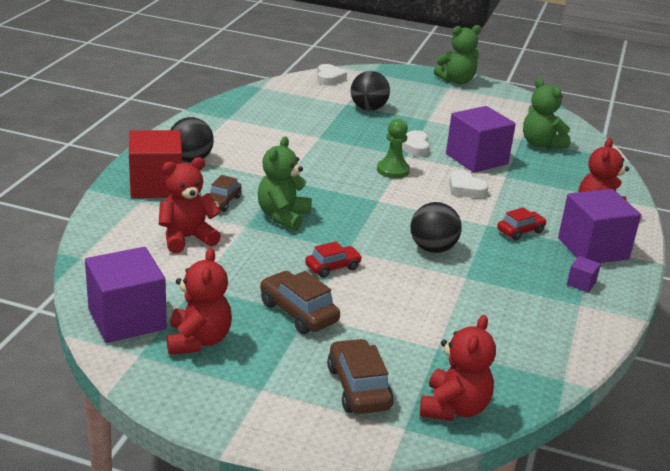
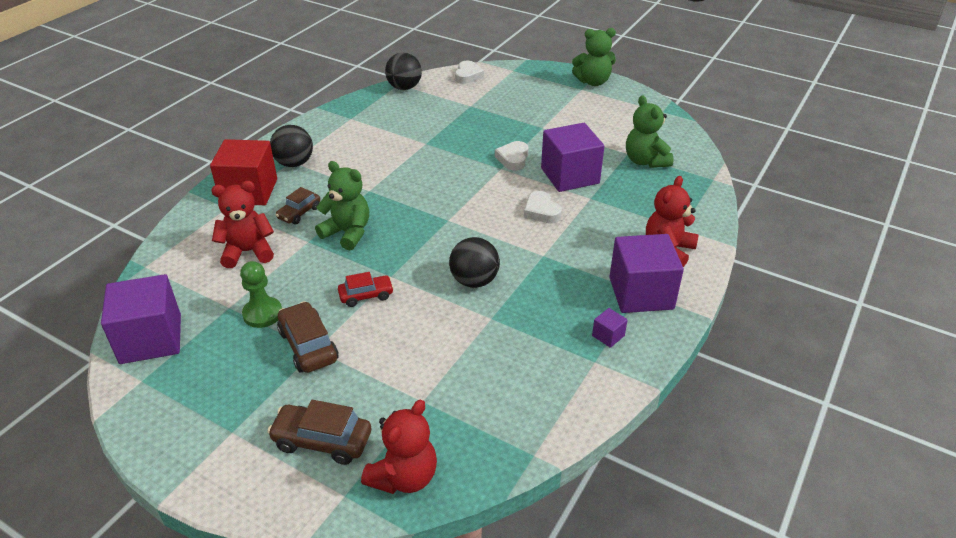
camera: 15 degrees right, 10 degrees up
red teddy bear [167,248,232,355] -> none
green teddy bear [258,137,312,231] -> green teddy bear turned 90 degrees clockwise [315,161,369,250]
brown car [327,338,393,414] -> brown car turned 75 degrees counterclockwise [267,400,371,465]
black ball [351,71,390,111] -> black ball moved to [385,53,422,90]
green pawn [377,119,410,178] -> green pawn moved to [240,261,282,328]
red car [497,207,547,240] -> none

